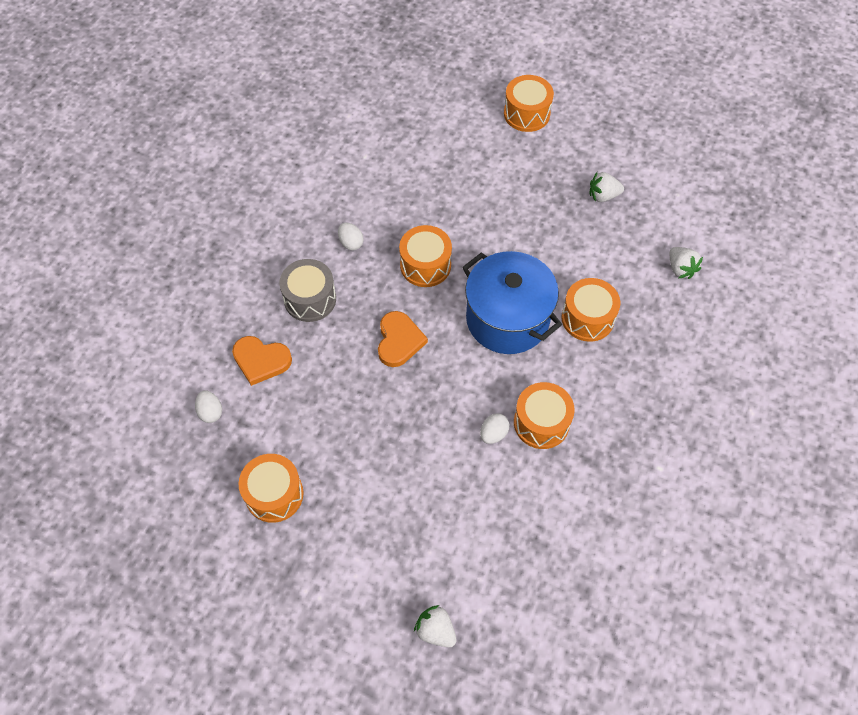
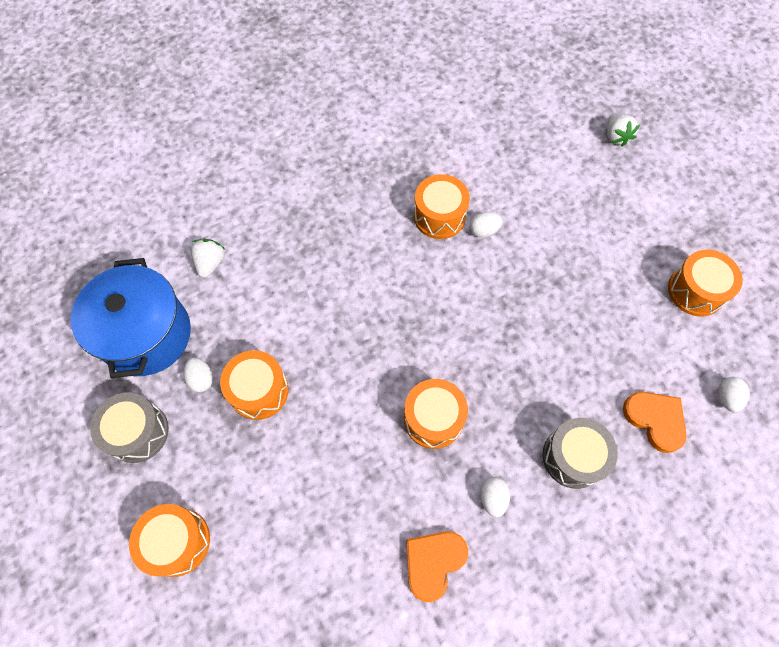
camera: 145 degrees left, 5 degrees up
orange heart [378,311,428,367] -> orange heart moved to [406,531,468,602]
blue pot [462,251,562,354] -> blue pot moved to [71,258,191,378]
orange drum [562,278,620,342] -> orange drum moved to [220,350,289,420]
white strawberry [590,172,624,202] -> white egg [184,358,213,392]
none -> grey drum [90,392,169,463]

